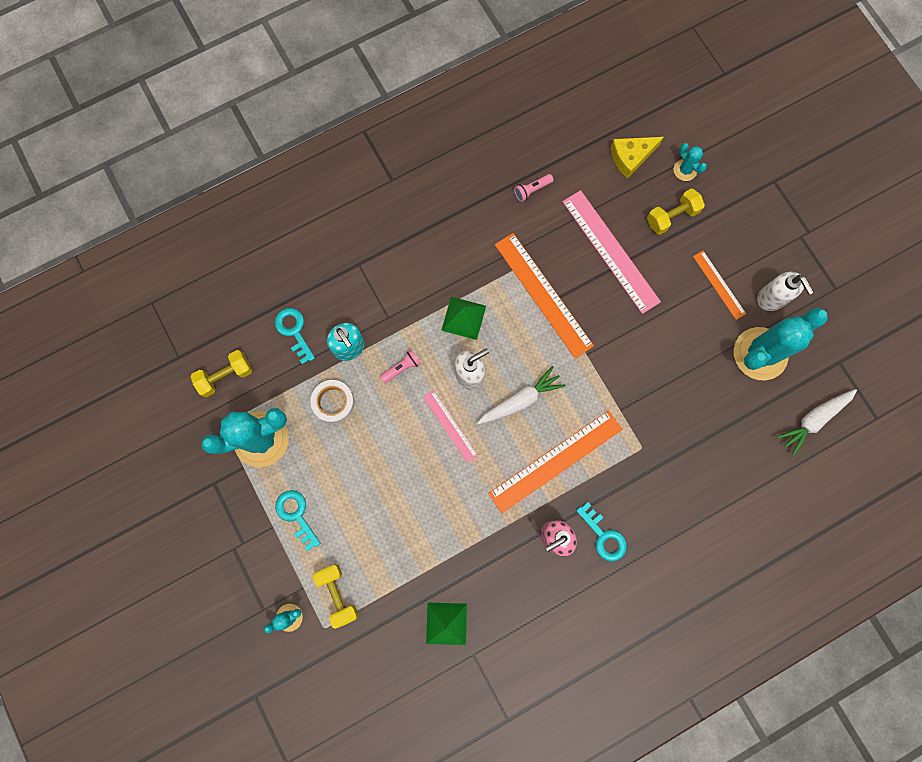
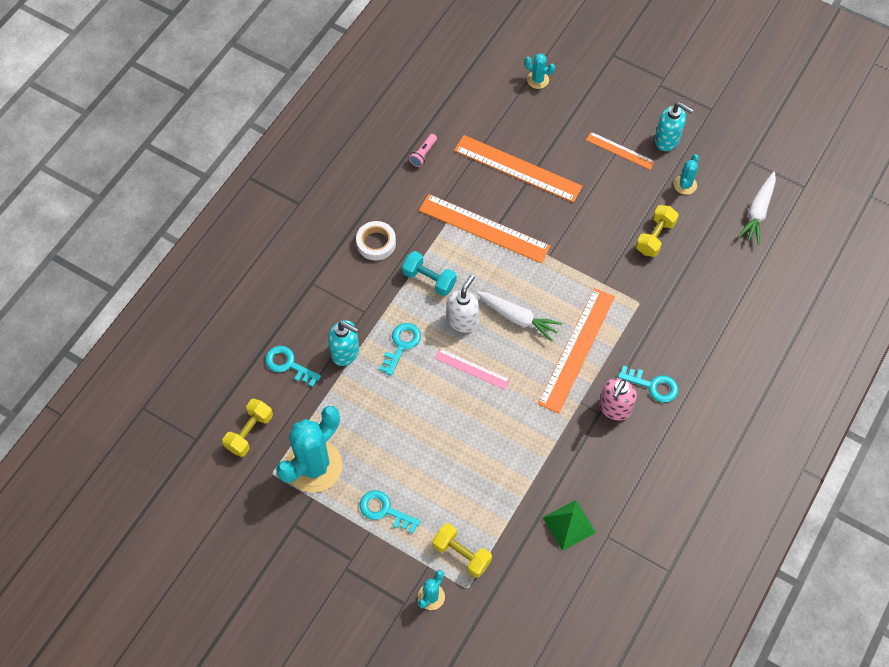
camera: 30 degrees left, 15 degrees down
white tape [310,380,355,423] -> white tape moved to [356,221,396,261]
pink flashlight [380,350,421,383] -> turquoise key [379,323,421,376]
green pyramid [441,297,486,340] -> turquoise dumbbell [402,251,457,296]
white carrot [477,366,566,424] -> white carrot turned 90 degrees clockwise [476,291,562,342]
pink ruler [562,190,661,314] -> orange ruler [454,135,583,203]
yellow cheese [610,137,664,179] -> none
yellow dumbbell [647,188,705,235] -> yellow dumbbell moved to [636,205,679,257]
turquoise cactus [734,308,828,381] -> turquoise cactus [674,154,699,195], size x0.46
white soap dispenser [757,272,814,311] -> turquoise soap dispenser [655,102,694,151]

